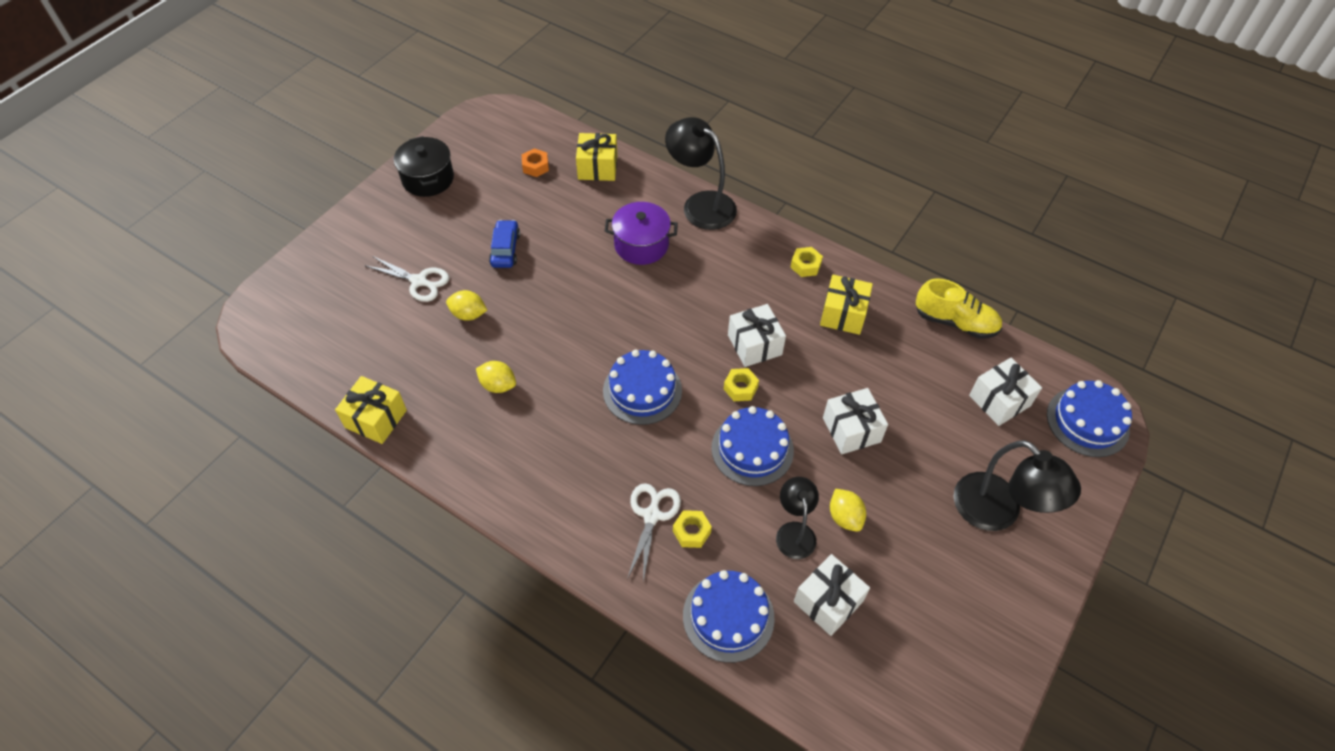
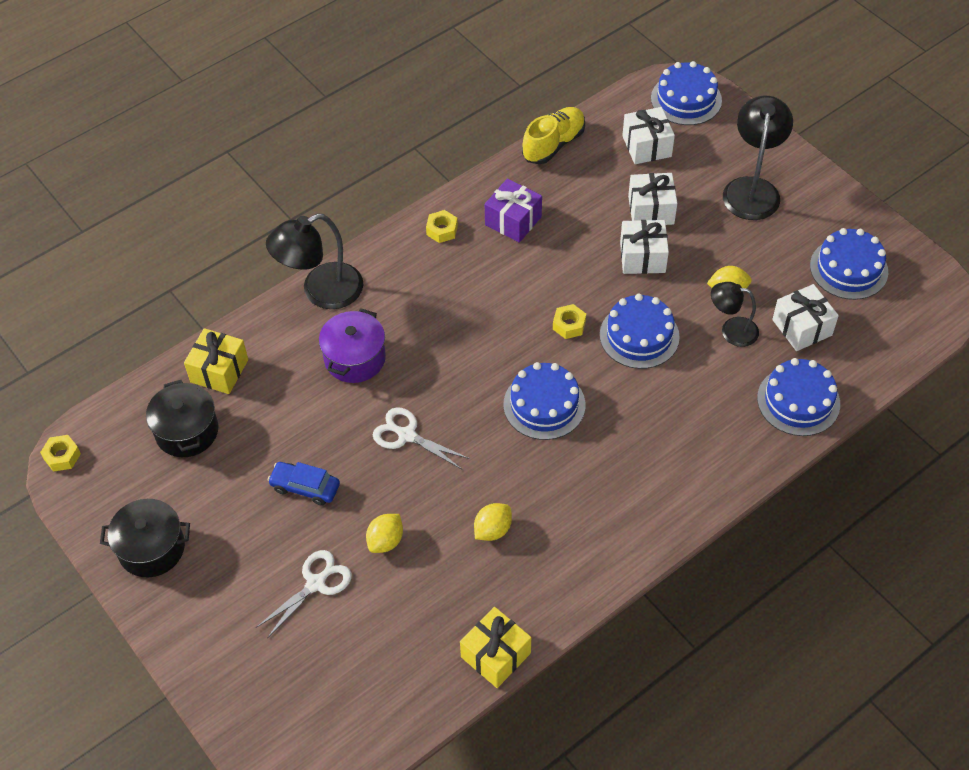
camera: 70 degrees left, 0 degrees up
orange nut [522,149,549,177] -> black pot [146,380,218,457]
white scissors [627,483,681,582] -> white scissors moved to [373,407,470,469]
yellow nut [673,510,712,548] -> yellow nut moved to [40,435,81,472]
white gift [728,304,786,367] -> white gift moved to [628,173,677,225]
yellow gift [820,275,873,335] -> purple gift [485,178,542,243]
black lamp [954,440,1081,531] -> black lamp turned 60 degrees counterclockwise [723,96,793,220]
none -> blue cake [810,228,888,300]

